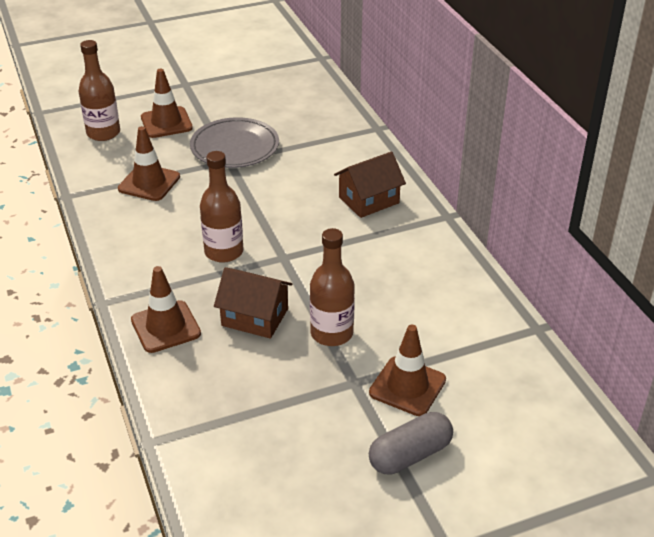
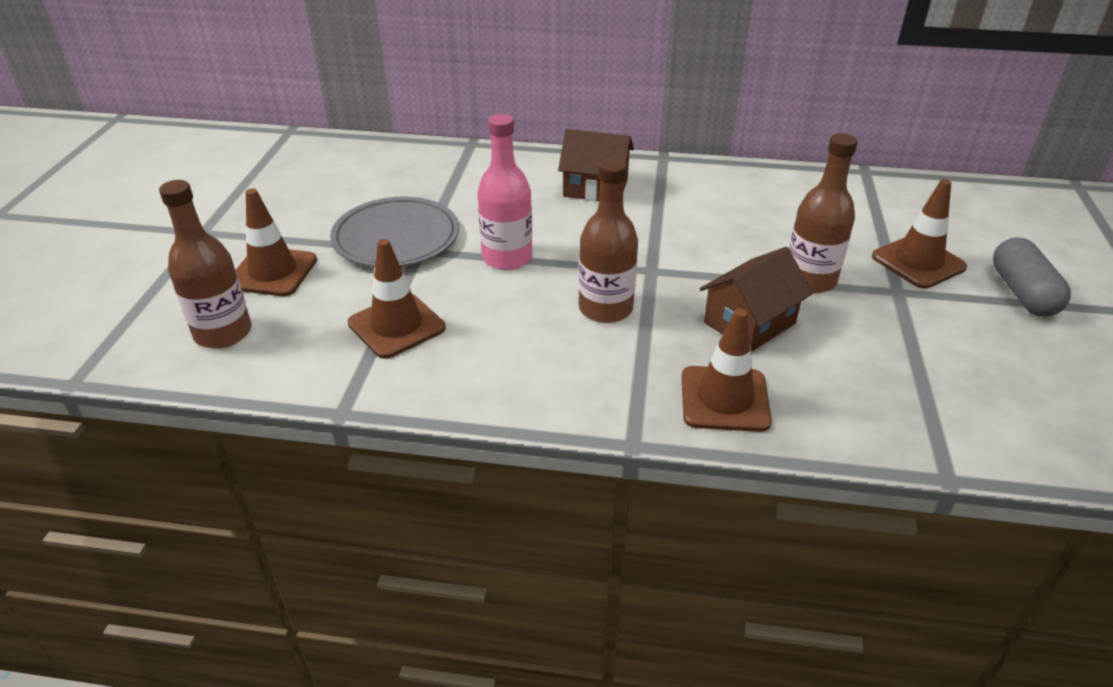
camera: 60 degrees left, 0 degrees up
brown house [334,152,406,218] -> brown house turned 75 degrees counterclockwise [558,129,634,201]
none -> pink bottle [477,114,532,270]

